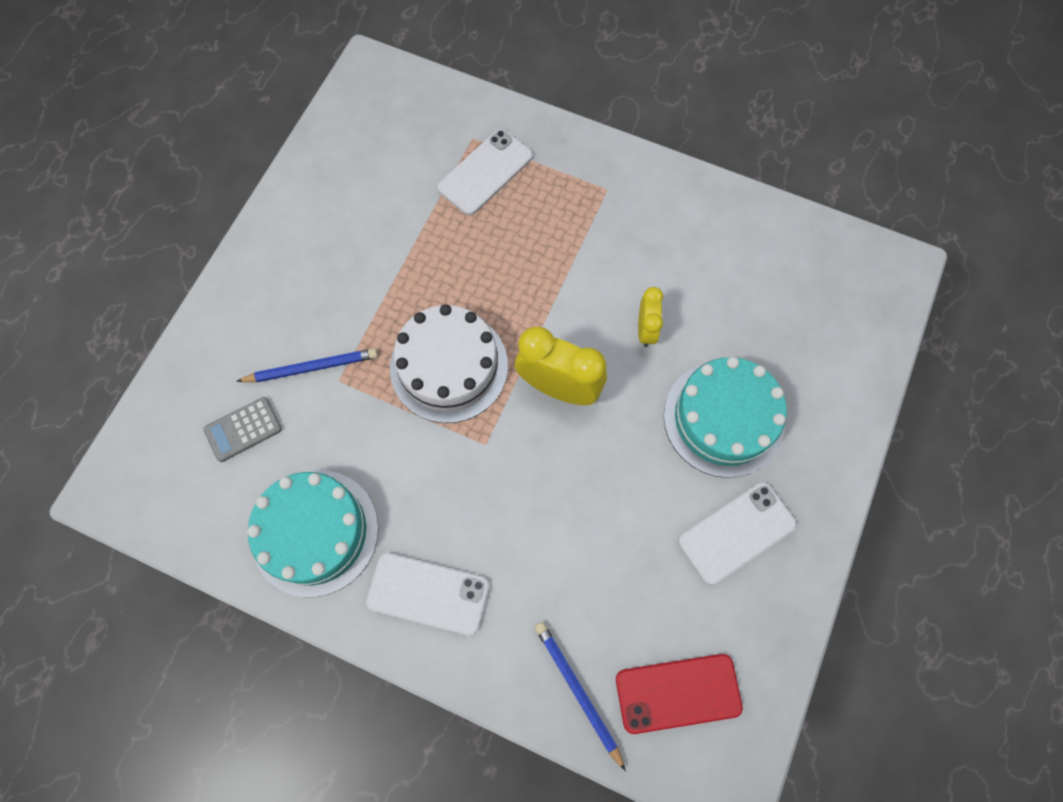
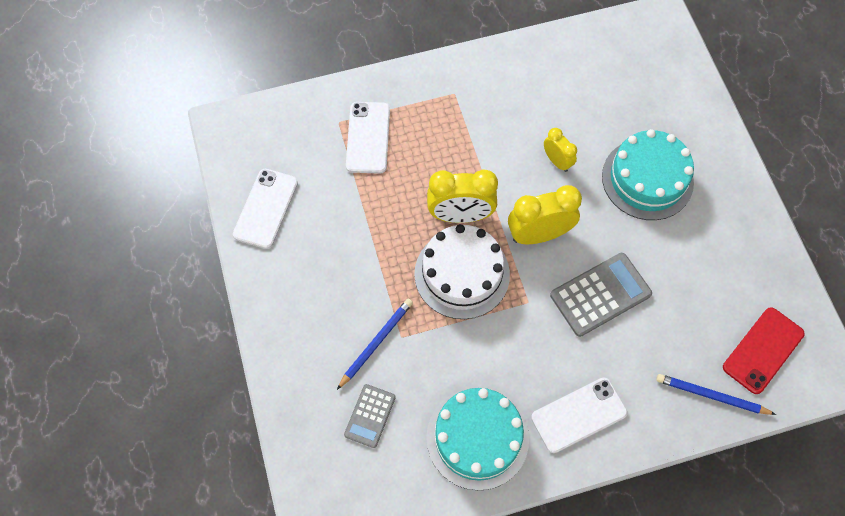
camera: 40 degrees left, 5 degrees down
white phone [678,482,796,585] -> white phone moved to [233,169,298,249]
none -> yellow clock [427,169,498,223]
none -> grey calculator [550,253,652,337]

